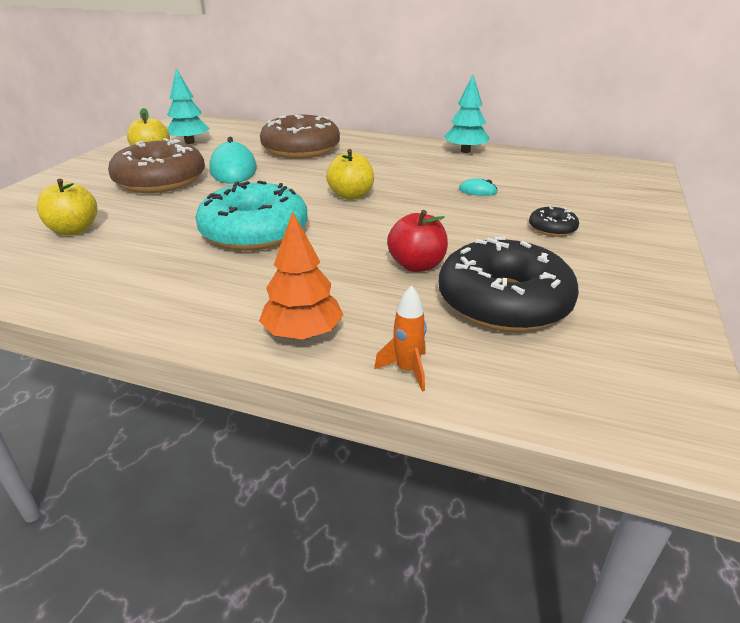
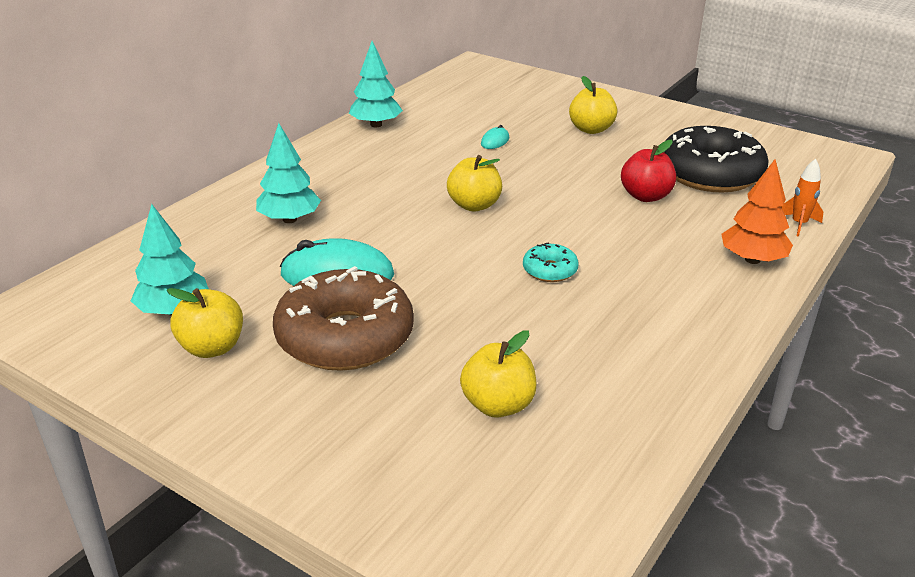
camera: 75 degrees left, 0 degrees up
turquoise donut [195,181,308,251] -> turquoise donut [523,243,579,282], size x0.45
brown donut [260,115,340,159] -> turquoise tree [256,123,321,223]
black donut [529,206,579,237] -> yellow apple [569,76,618,134]

